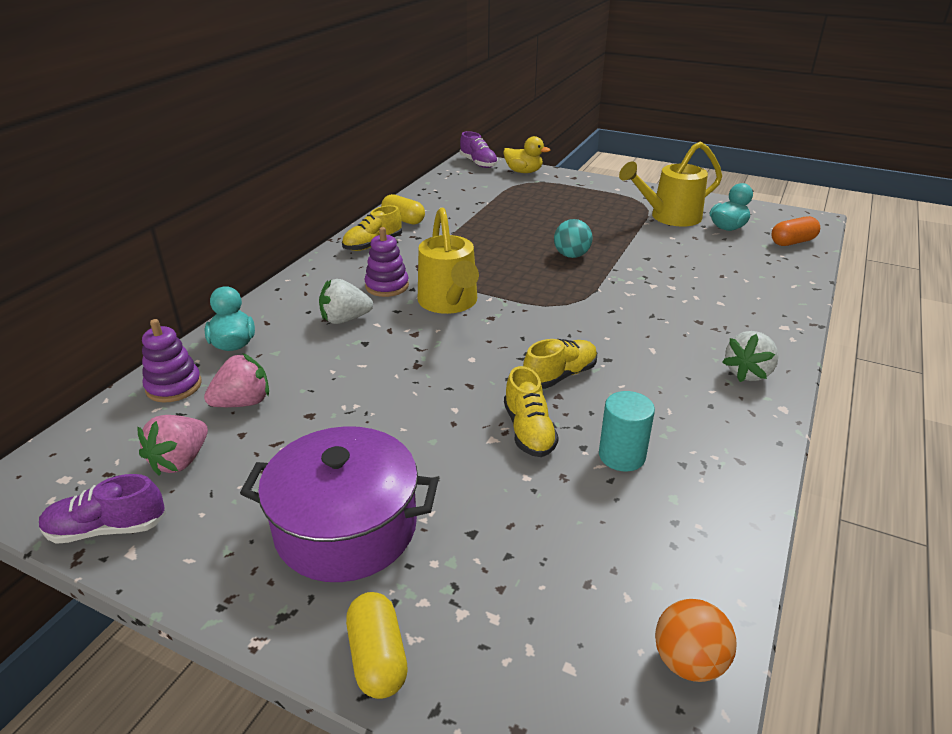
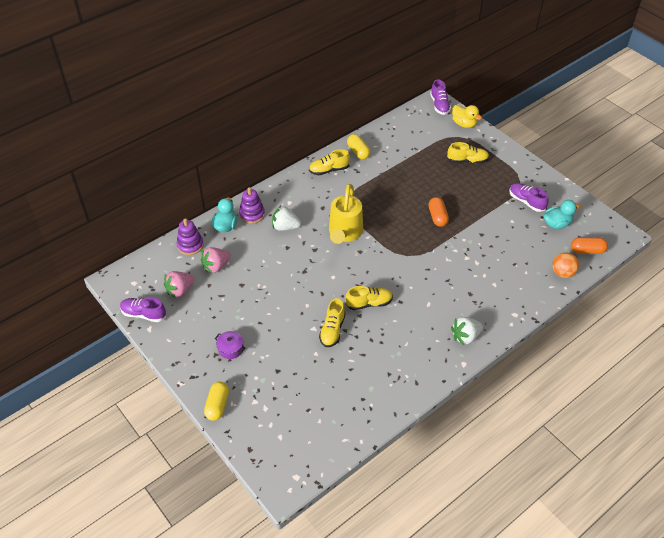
camera: 25 degrees right, 15 degrees up
pink strawberry [204,353,269,407] -> pink strawberry turned 150 degrees clockwise [201,247,231,274]
purple pot [240,426,438,582] -> purple pot [215,331,245,359], size x0.42
purple stacking toy [365,227,409,297] -> purple stacking toy moved to [239,187,265,224]
turquoise ball [554,219,593,258] -> orange capsule [428,197,449,227]
turquoise cylinder [599,391,655,471] -> none
yellow watering can [619,142,722,227] -> purple shoe [510,183,548,212]
orange ball [655,599,737,682] -> orange ball moved to [552,252,579,278]
none -> yellow shoe [447,142,489,163]

